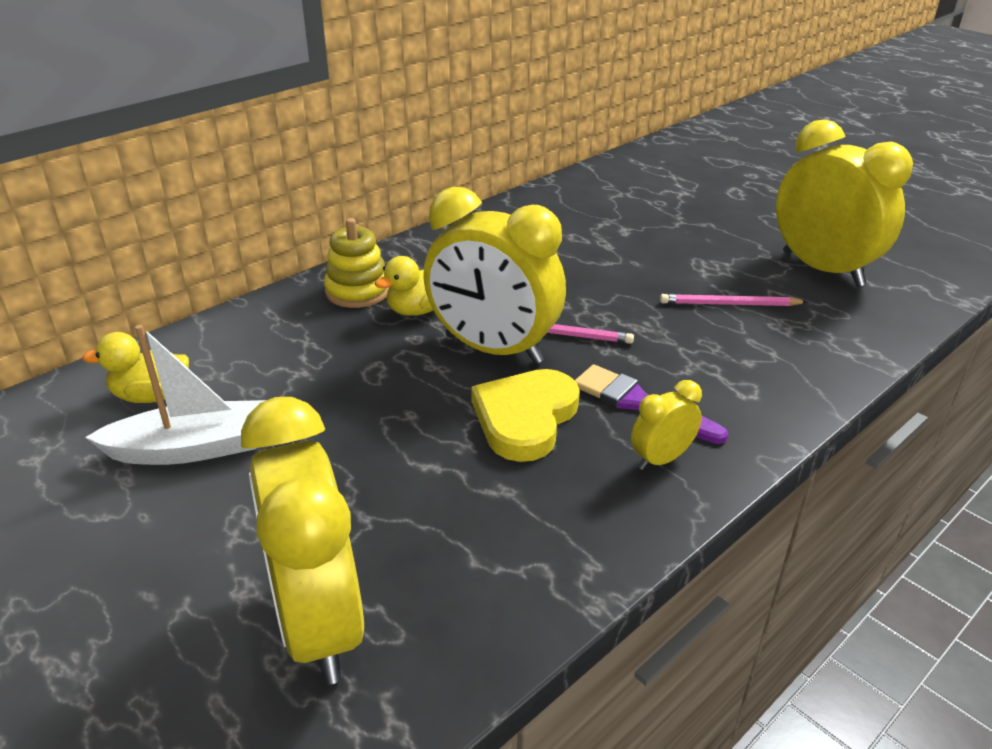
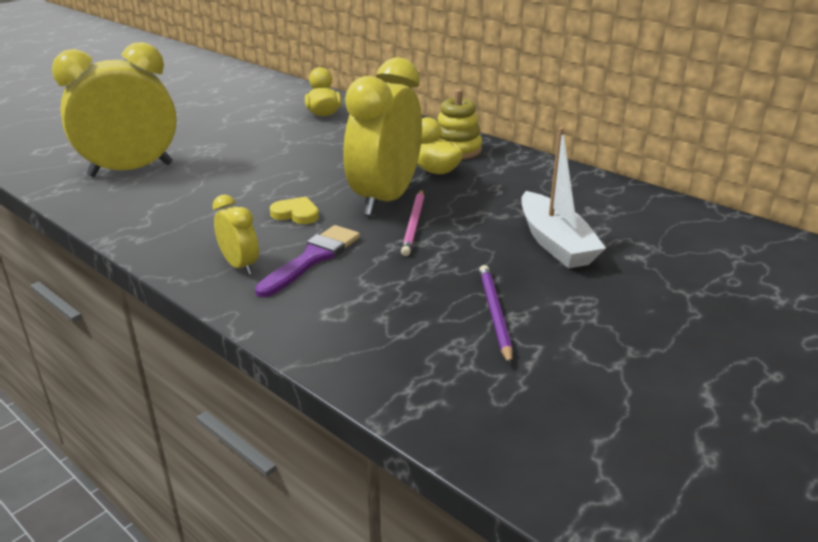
camera: 85 degrees right, 5 degrees down
white boat [85,325,266,465] -> white boat moved to [521,127,606,268]
yellow heart [471,369,580,462] -> yellow heart [270,197,319,224], size x0.53
pink pencil [660,294,807,306] -> purple pencil [479,265,513,365]
yellow clock [776,119,913,287] -> none

